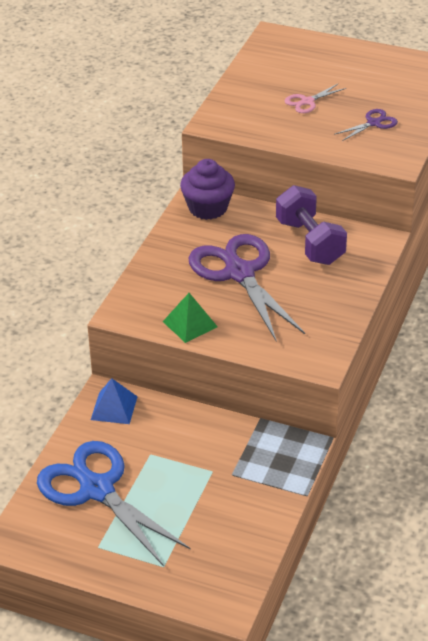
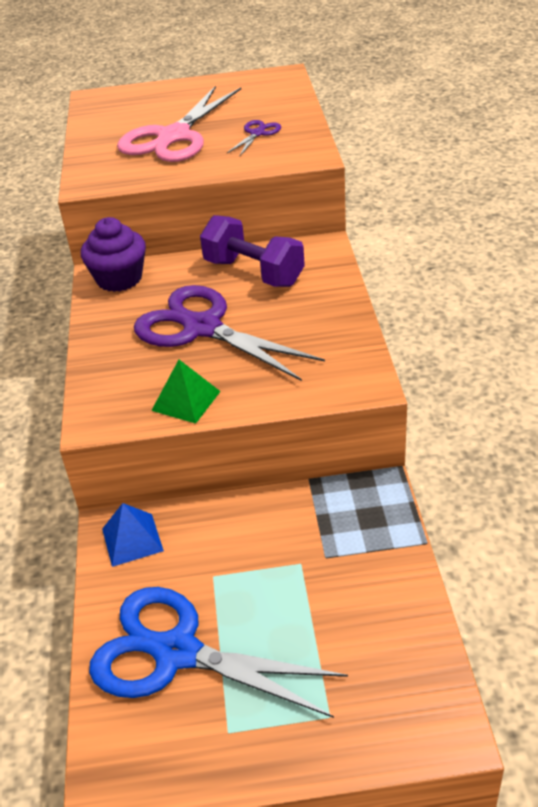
camera: 25 degrees left, 0 degrees up
pink scissors [284,84,346,113] -> pink scissors [117,86,241,162], size x2.29

